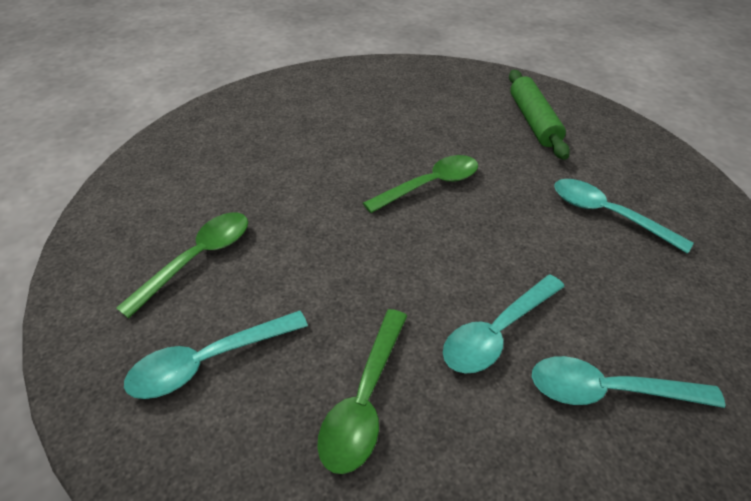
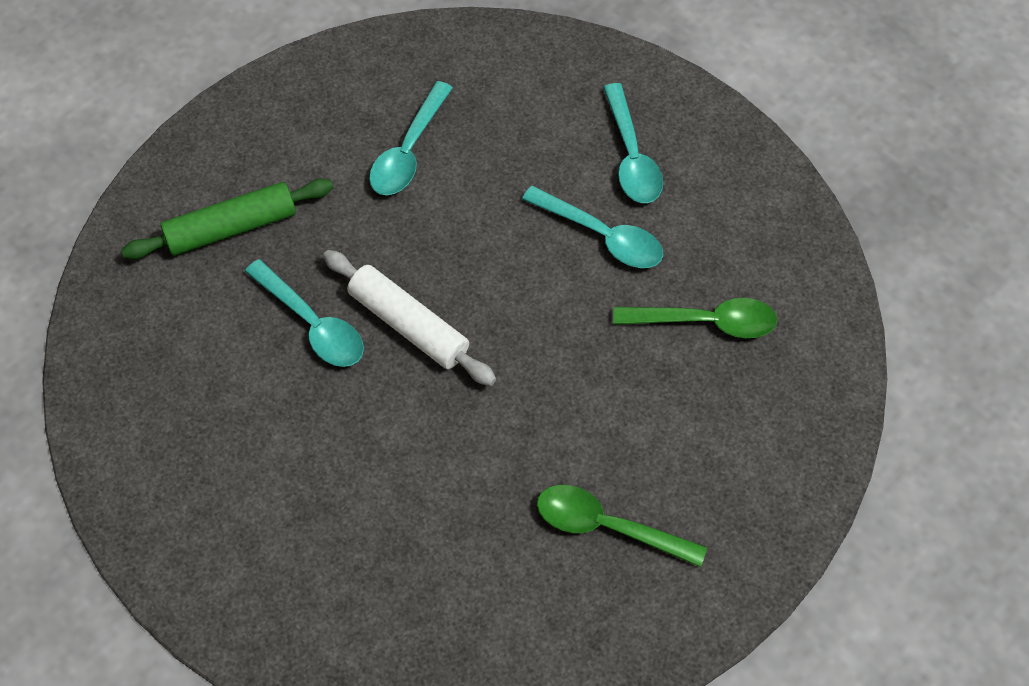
camera: 105 degrees left, 15 degrees up
turquoise spoon [124,310,308,399] -> turquoise spoon moved to [245,259,364,367]
green spoon [363,155,478,213] -> white rolling pin [323,250,496,386]

